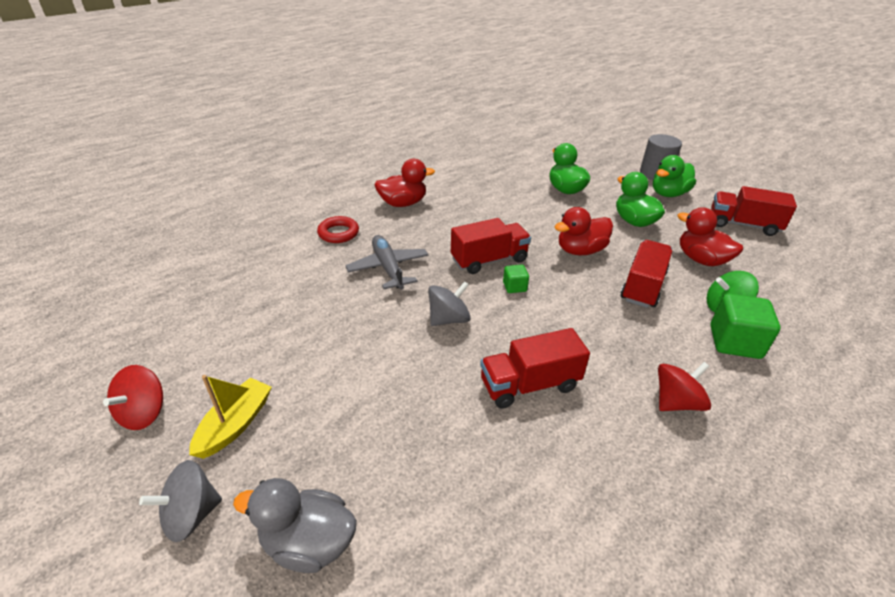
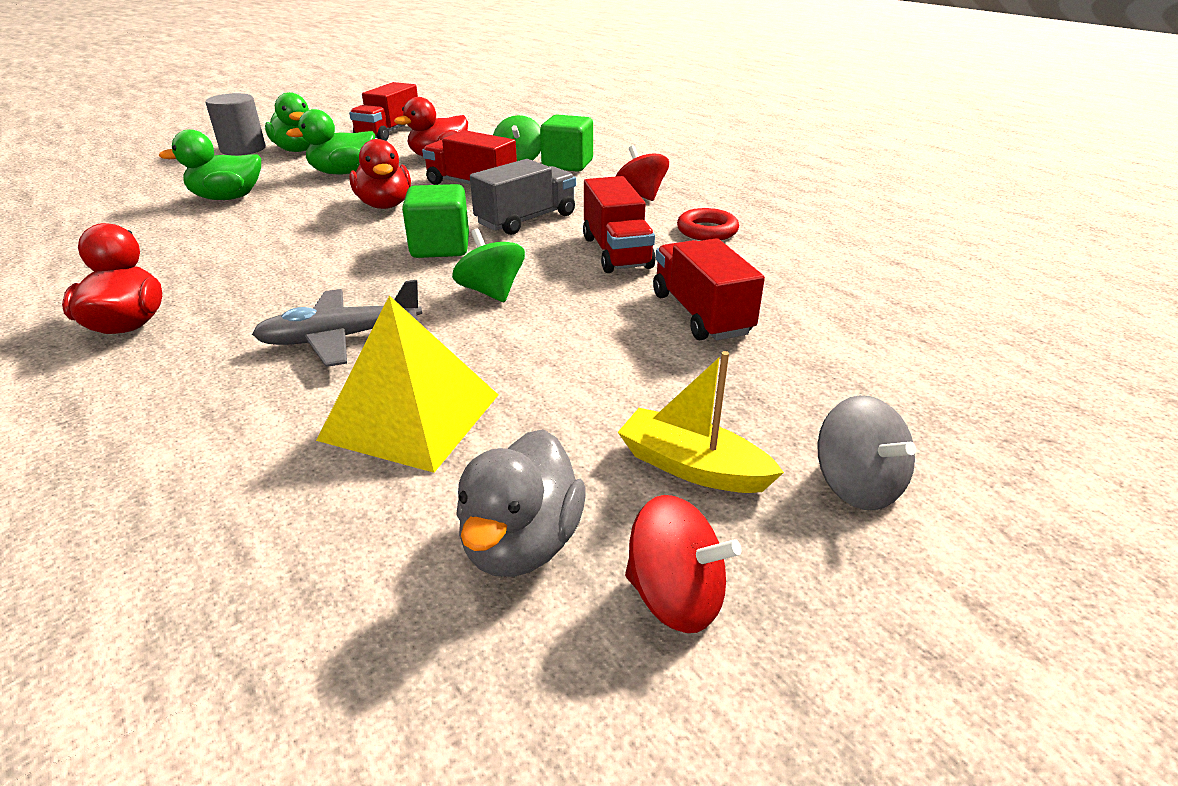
camera: 85 degrees left, 5 degrees down
grey duck [233,478,357,573] -> grey duck moved to [456,429,586,577]
red ring [317,216,359,243] -> red ring moved to [677,208,739,240]
grey spinning top [428,281,471,326] -> green spinning top [452,229,525,302]
red truck [451,218,531,274] -> red truck moved to [653,238,765,340]
green cube [503,265,529,293] -> green cube [402,184,469,258], size x1.94
none -> yellow pyramid [316,295,498,473]
none -> grey truck [470,159,576,235]

